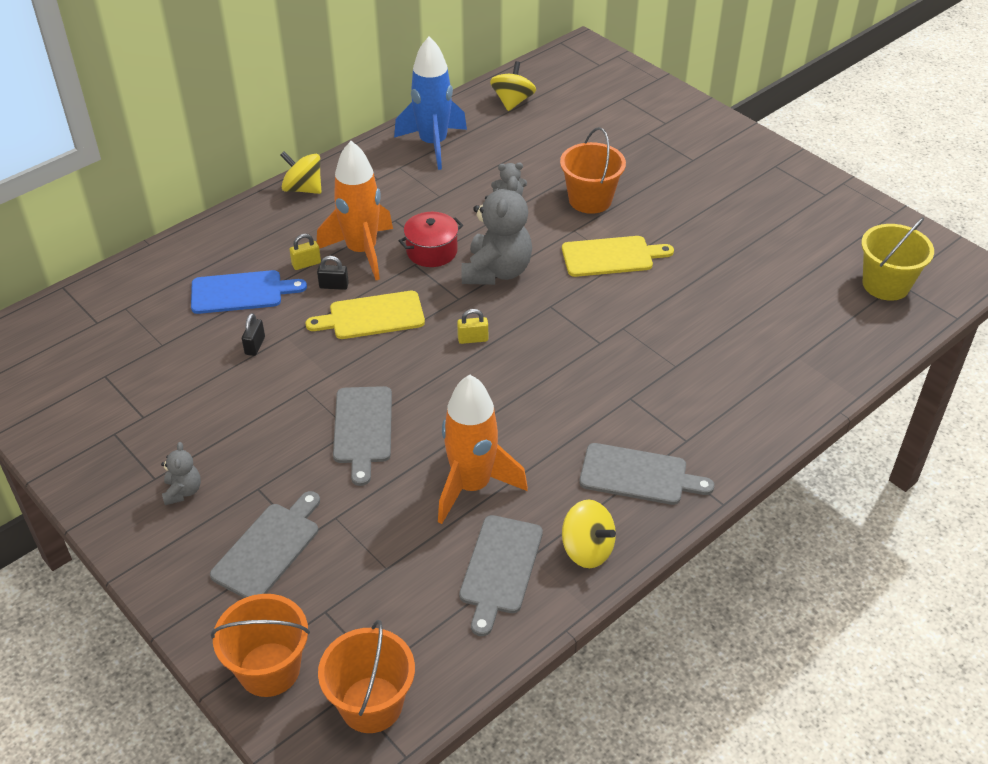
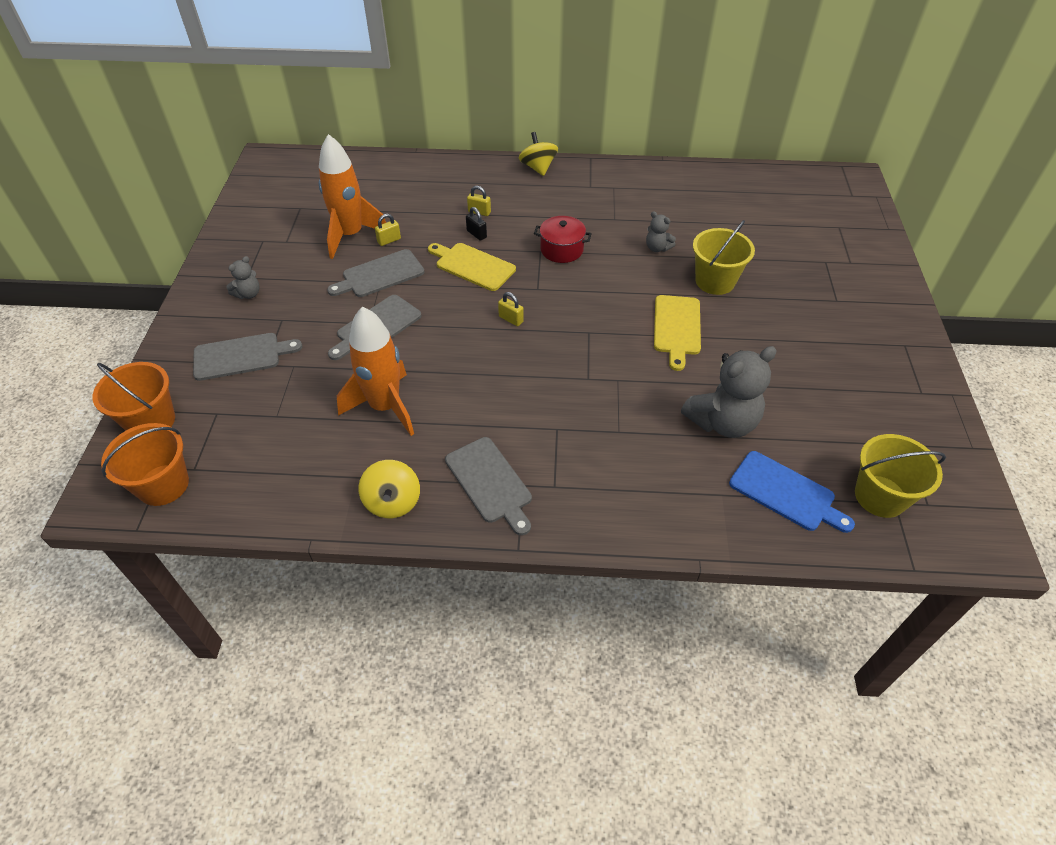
camera: 45 degrees right, 5 degrees up
blue cutting board [191,270,307,314] -> blue cutting board moved to [729,451,855,533]
black padlock [242,313,265,356] -> yellow padlock [375,214,401,246]
orange rocket [317,141,393,280] -> orange rocket moved to [319,134,386,259]
blue rocket [394,37,467,170] -> none
grey cutting board [459,515,543,636] -> grey cutting board moved to [327,249,424,297]
grey teddy bear [462,176,532,285] -> grey teddy bear moved to [681,346,777,438]
yellow spinning top [490,61,536,111] -> none
orange bucket [560,127,626,214] -> yellow bucket [693,220,755,295]
yellow cutting board [562,236,674,277] -> yellow cutting board turned 60 degrees clockwise [654,295,701,371]

